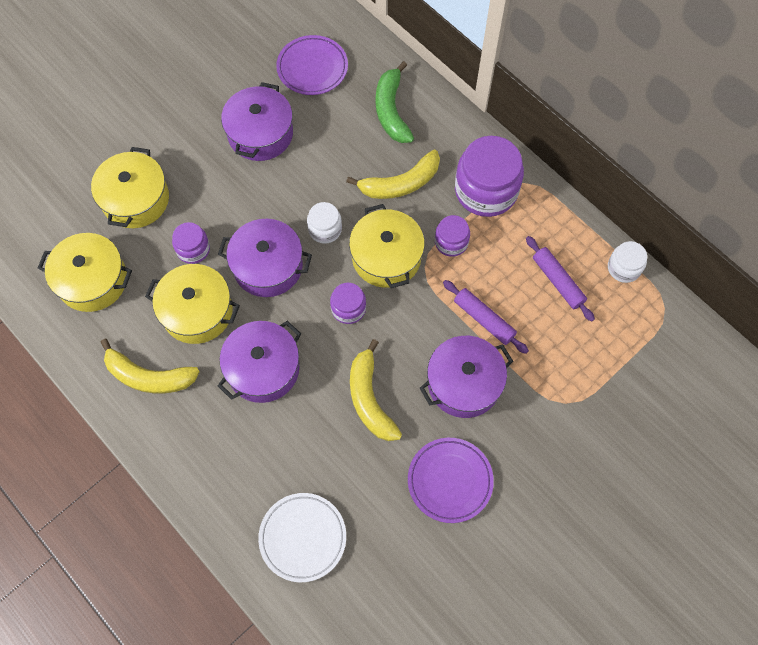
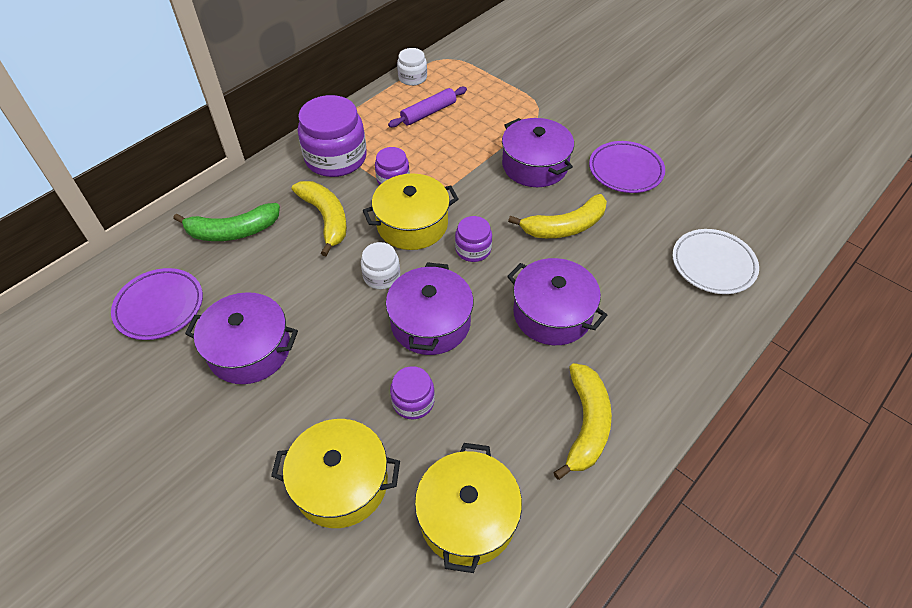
camera: 95 degrees left, 15 degrees down
yellow pot [145,264,240,344] -> none
purple rolling pin [443,280,529,354] -> none

